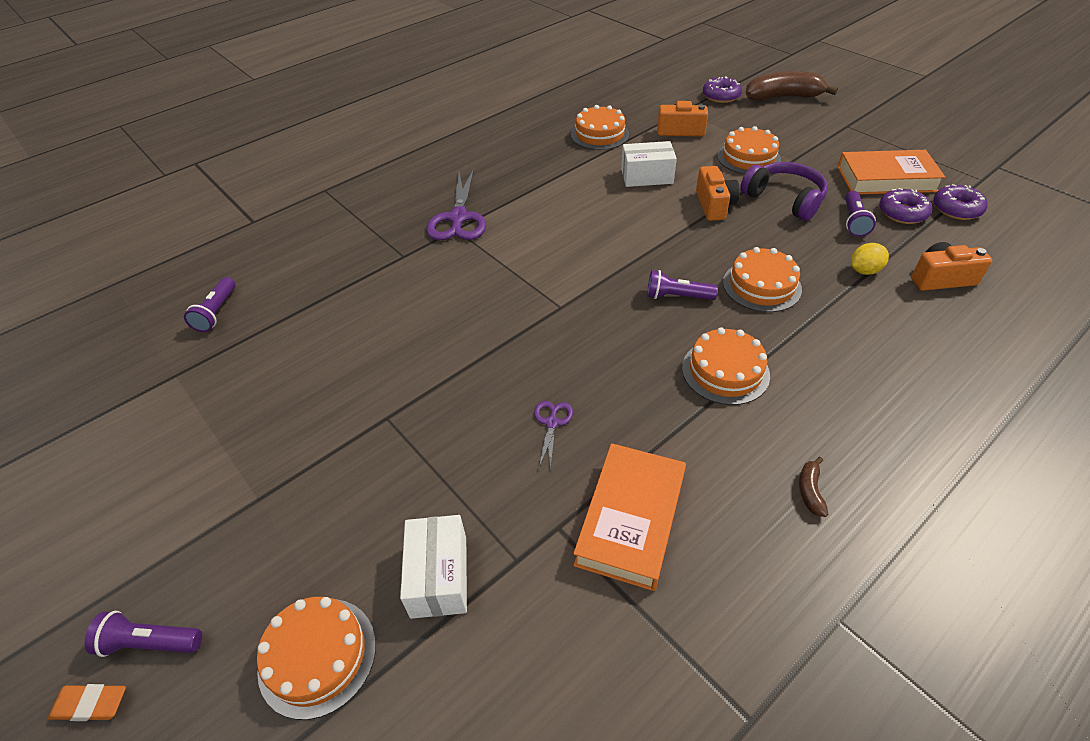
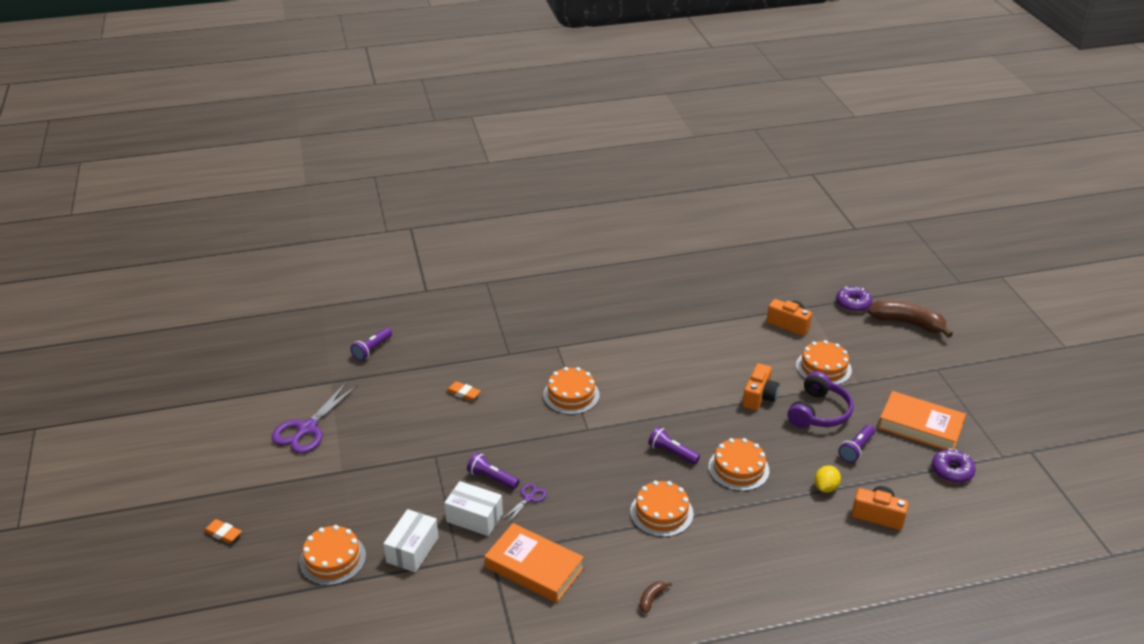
camera: 25 degrees right, 10 degrees down
purple flashlight [85,611,202,657] -> purple flashlight moved to [467,452,519,489]
purple scissors [426,169,486,240] -> purple scissors moved to [272,383,357,453]
orange cake [571,105,629,150] -> orange cake moved to [543,367,599,414]
orange book [573,443,686,591] -> orange book turned 75 degrees clockwise [485,523,584,603]
white box [621,141,677,187] -> white box moved to [444,481,503,536]
purple headphones [740,162,828,221] -> purple headphones turned 45 degrees clockwise [787,371,854,428]
yellow lemon [851,243,889,275] -> yellow lemon turned 60 degrees counterclockwise [814,465,841,493]
purple donut [879,188,932,224] -> none
none -> orange eraser [446,381,481,401]

